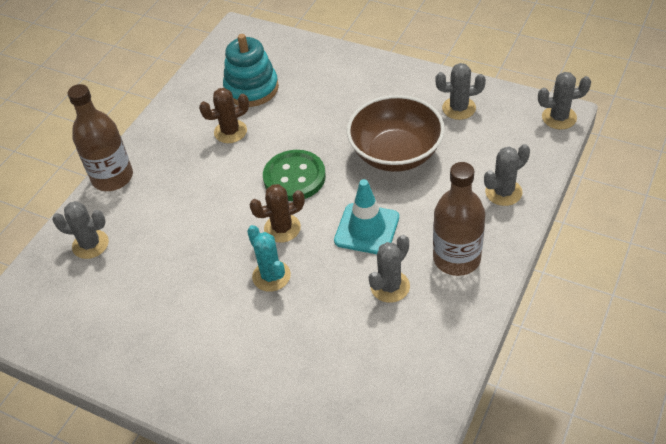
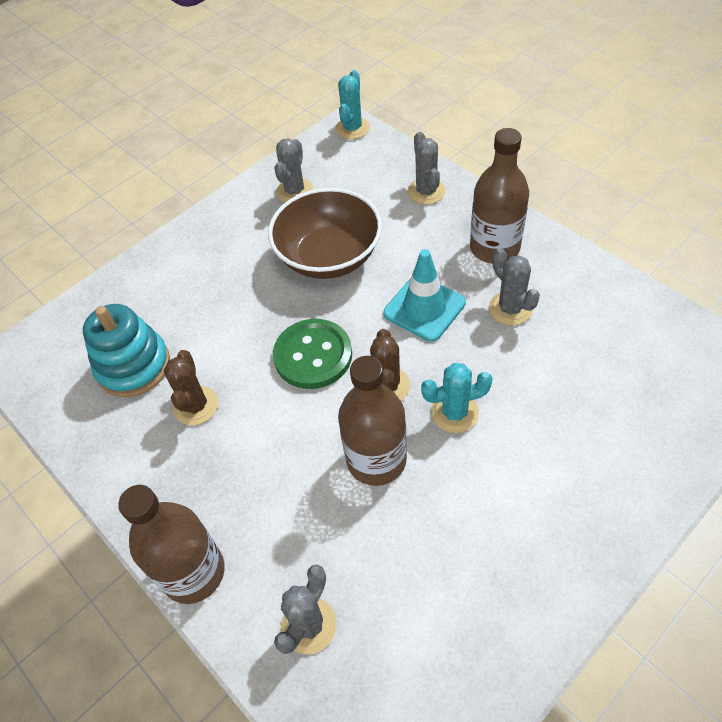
camera: 70 degrees left, 5 degrees up
grey cactus [538,72,591,129] -> turquoise cactus [335,70,370,139]
none -> brown bottle [338,356,407,486]

